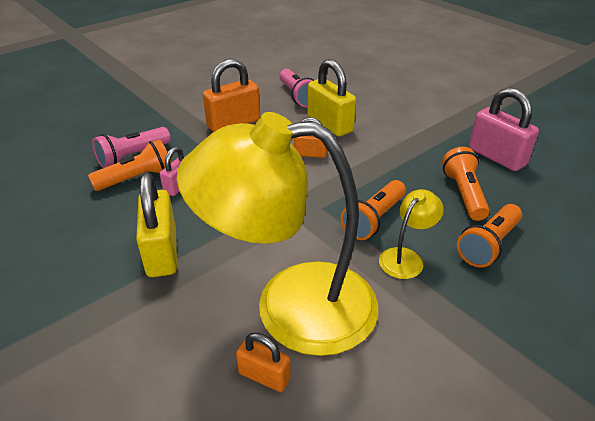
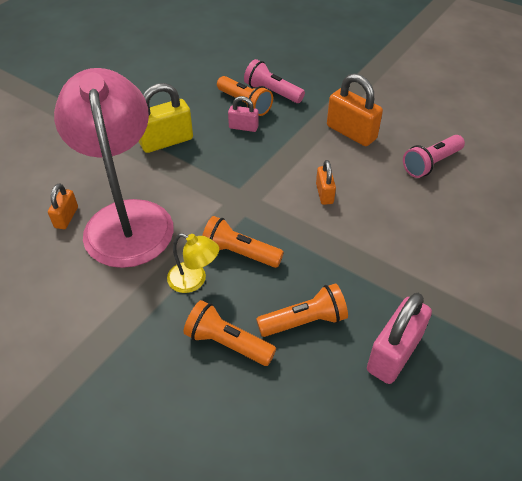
camera: 75 degrees right, 10 degrees up
yellow lamp [177,112,378,356] -> pink lamp [54,68,174,268]
yellow padlock [308,59,356,137] -> none

